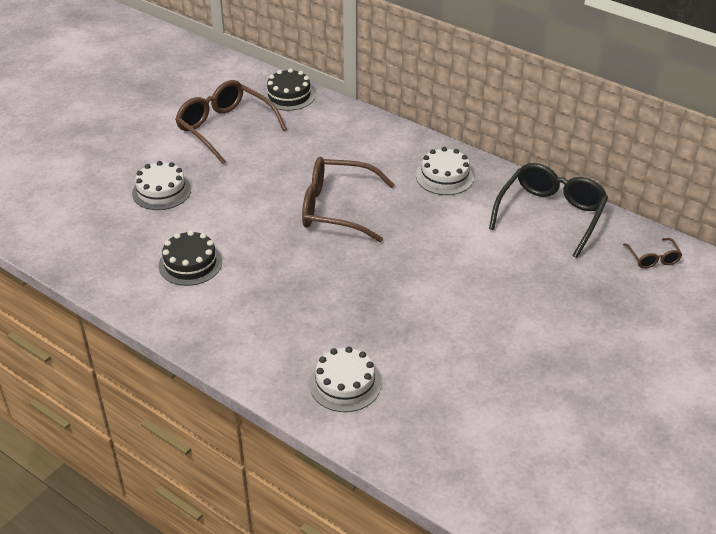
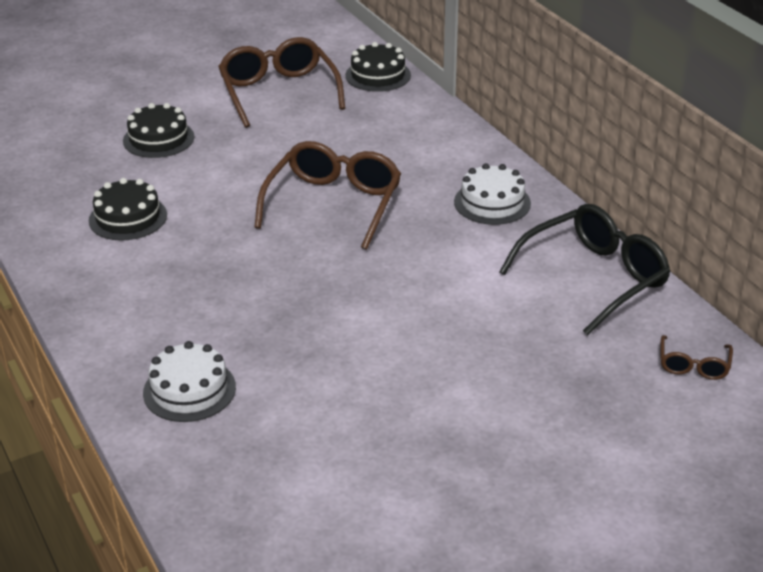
camera: 25 degrees right, 5 degrees down
white cake [132,161,191,210] -> black cake [123,103,194,158]
brown glasses [302,157,395,242] -> brown glasses turned 75 degrees clockwise [254,141,401,250]

